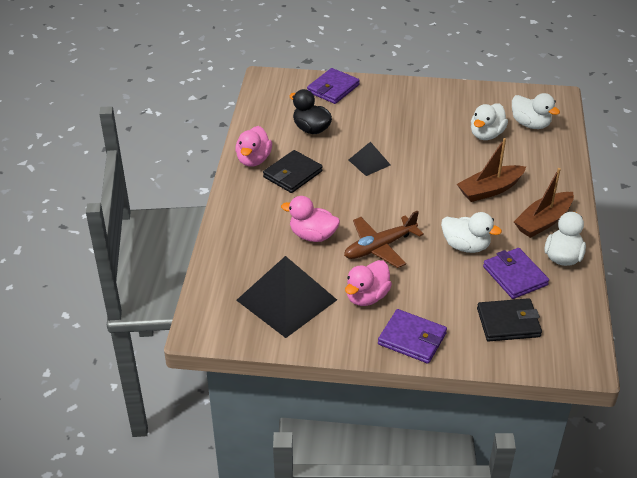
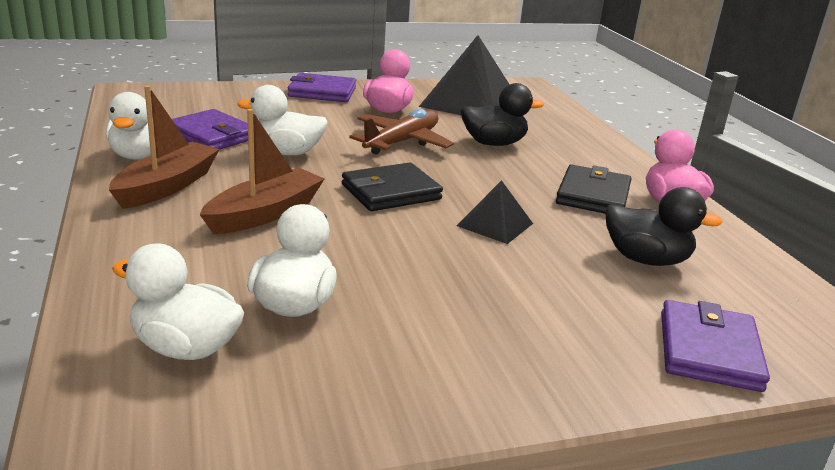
camera: 155 degrees right, 15 degrees down
pink duck [281,196,340,242] -> black duck [461,83,544,146]
black wallet [477,298,542,341] -> black wallet moved to [342,162,443,211]

